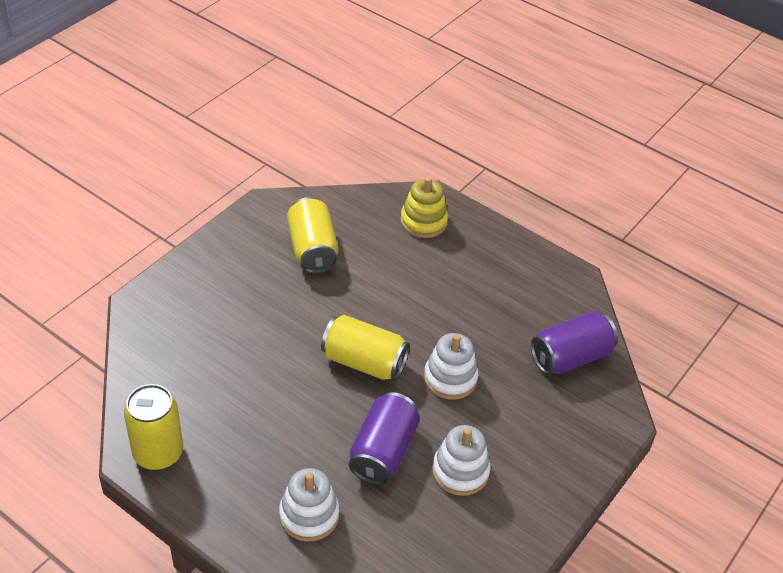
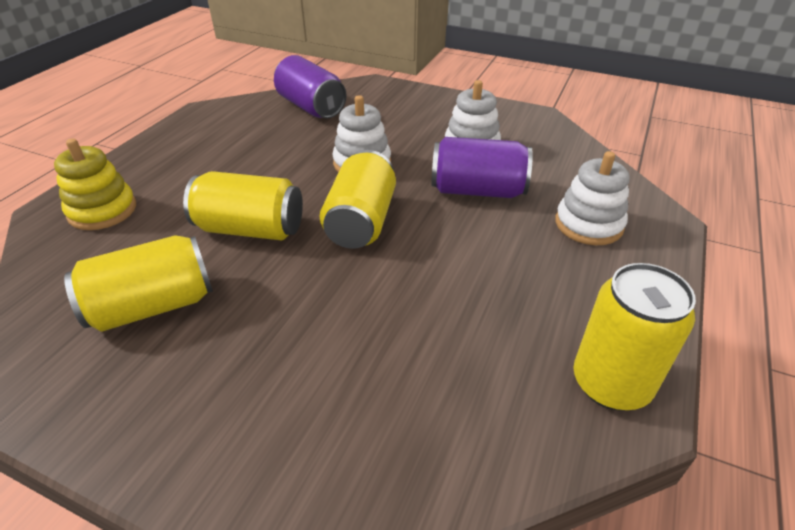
camera: 100 degrees left, 5 degrees down
none -> yellow can [183,171,303,240]

